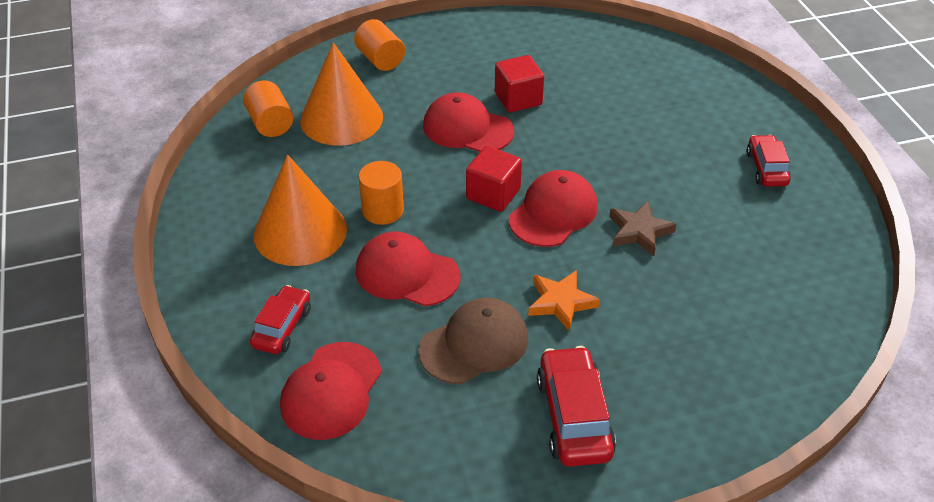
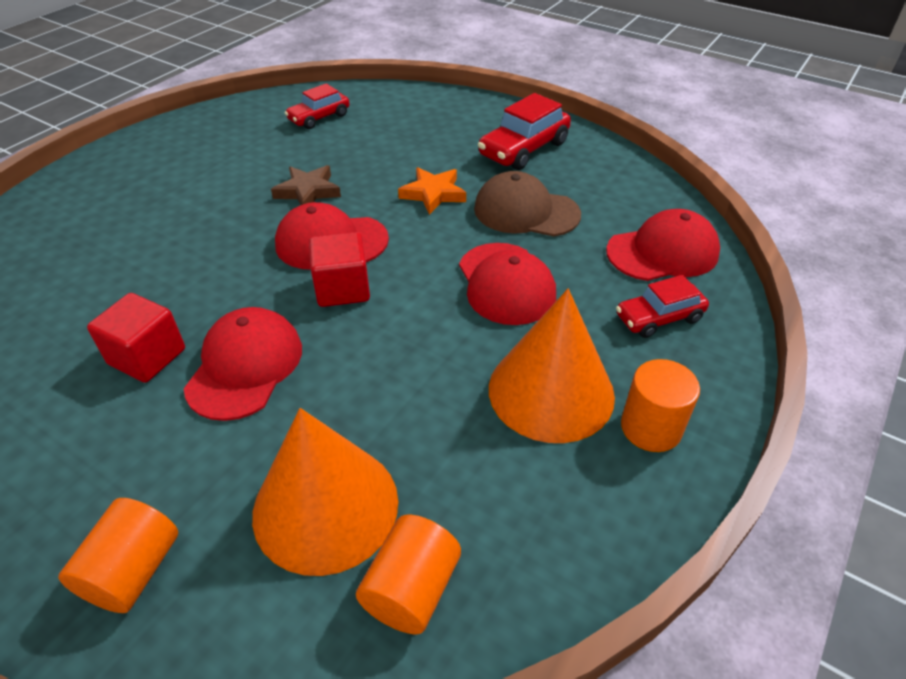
camera: 130 degrees left, 0 degrees up
orange cylinder [359,161,404,225] -> orange cylinder moved to [621,359,700,452]
red cap [423,93,514,152] -> red cap turned 150 degrees counterclockwise [184,307,302,421]
red car [747,135,791,187] -> red car moved to [285,84,350,129]

